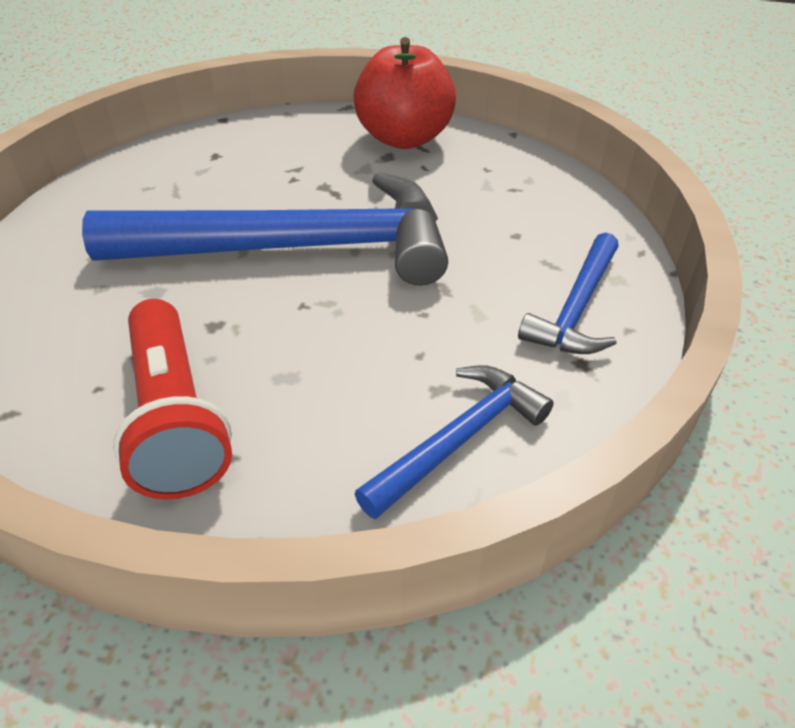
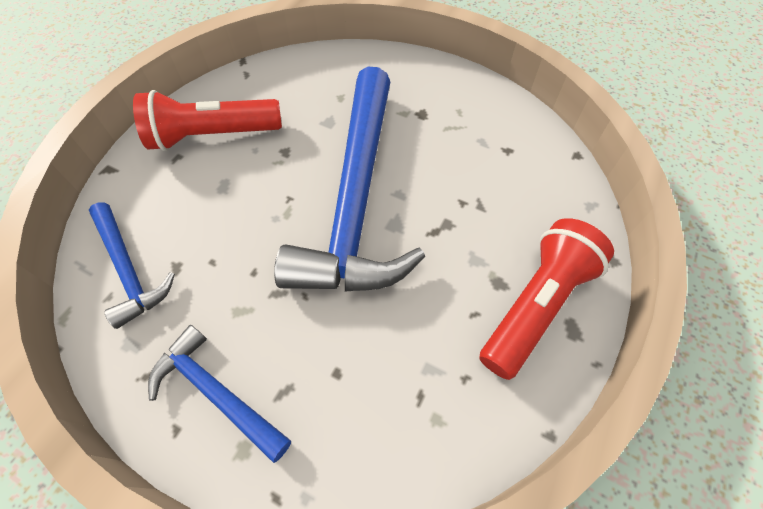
camera: 100 degrees right, 15 degrees up
red apple [353,37,456,149] -> red flashlight [479,218,614,380]

